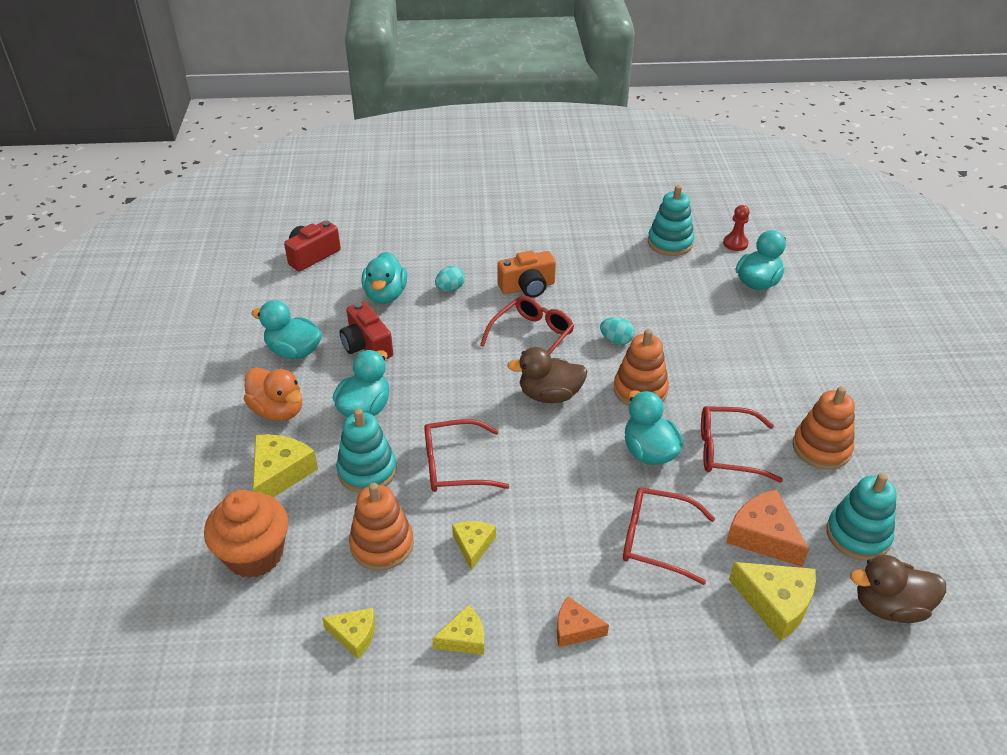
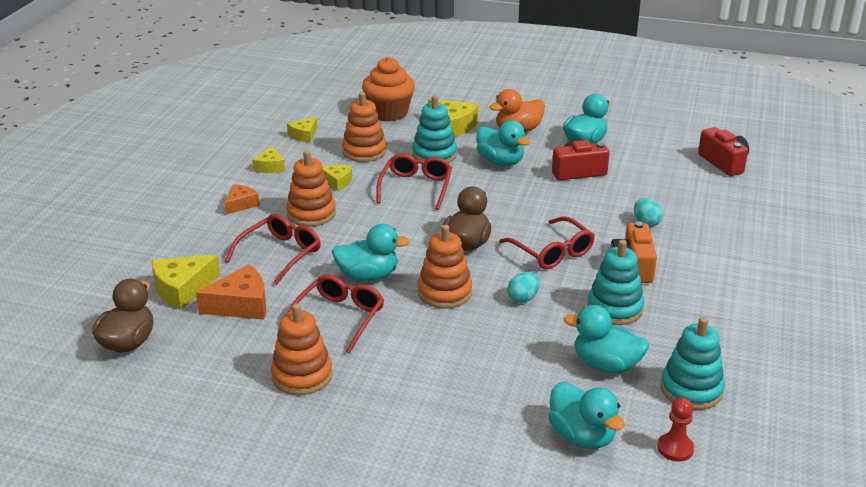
camera: 110 degrees right, 10 degrees down
turquoise duck [362,252,407,304] -> turquoise duck moved to [564,305,649,373]
turquoise stacking toy [826,473,897,560] -> turquoise stacking toy moved to [587,240,644,325]
none -> orange stacking toy [286,150,336,227]

